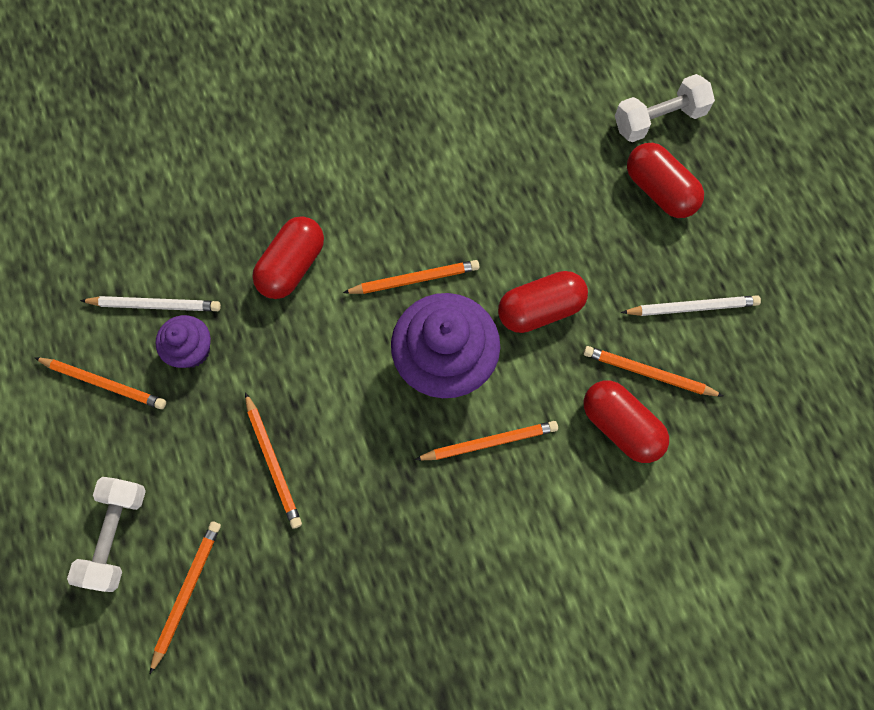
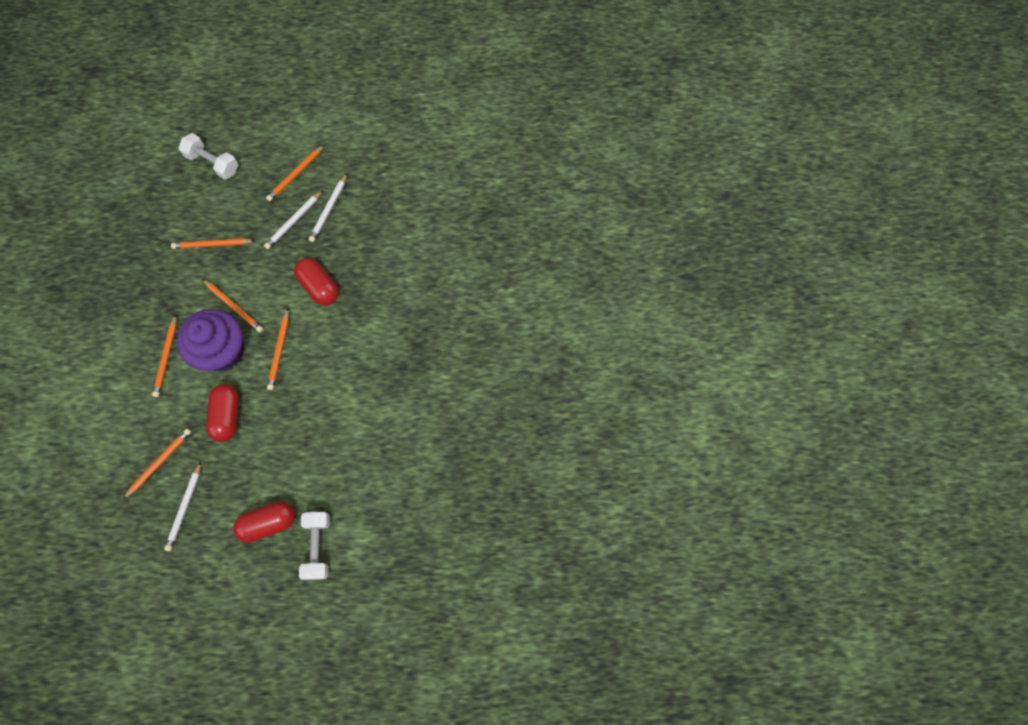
camera: 110 degrees right, 0 degrees up
orange pencil [150,521,221,674] -> orange pencil moved to [202,279,263,332]
purple cupcake [155,315,211,368] -> white pencil [264,190,323,249]
red capsule [584,380,669,463] -> none

